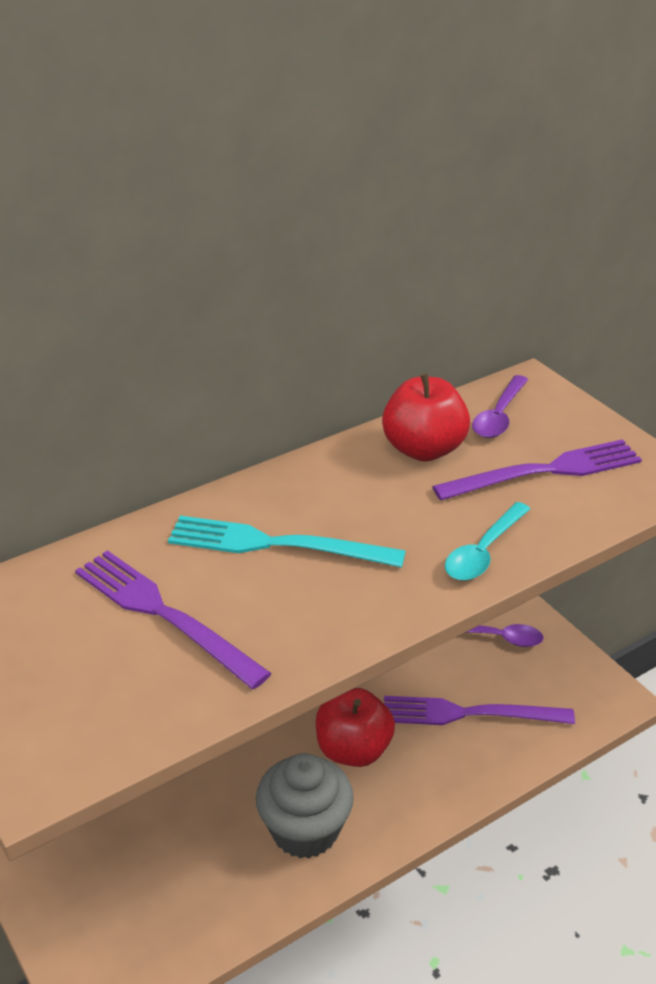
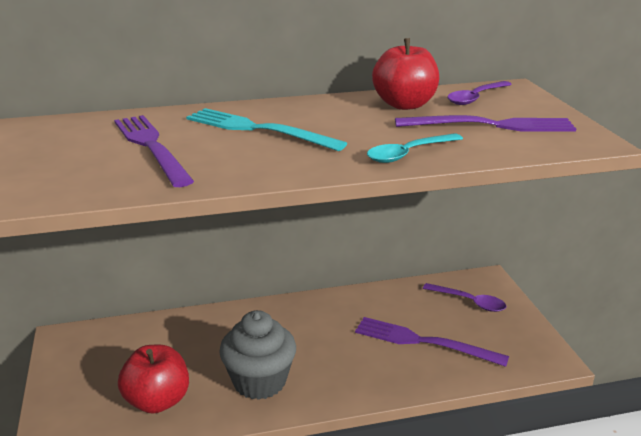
camera: 20 degrees right, 10 degrees down
red apple [316,688,395,767] -> red apple moved to [118,345,189,414]

